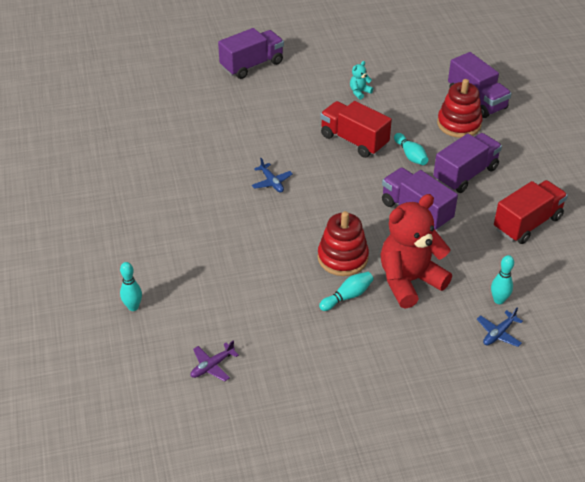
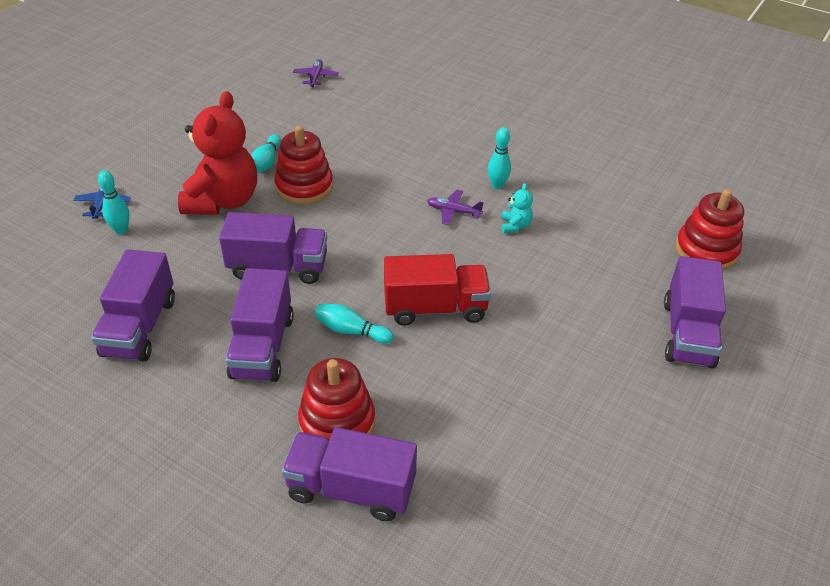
camera: 135 degrees right, 0 degrees up
turquoise bowling pin [120,262,142,311] -> turquoise bowling pin moved to [488,127,511,189]
blue plane [252,158,293,193] -> purple plane [427,190,484,225]
turquoise teddy bear [350,61,373,100] -> turquoise teddy bear moved to [501,183,533,233]
red truck [494,180,568,244] -> purple truck [91,249,175,362]
none -> red stacking toy [675,189,744,270]

